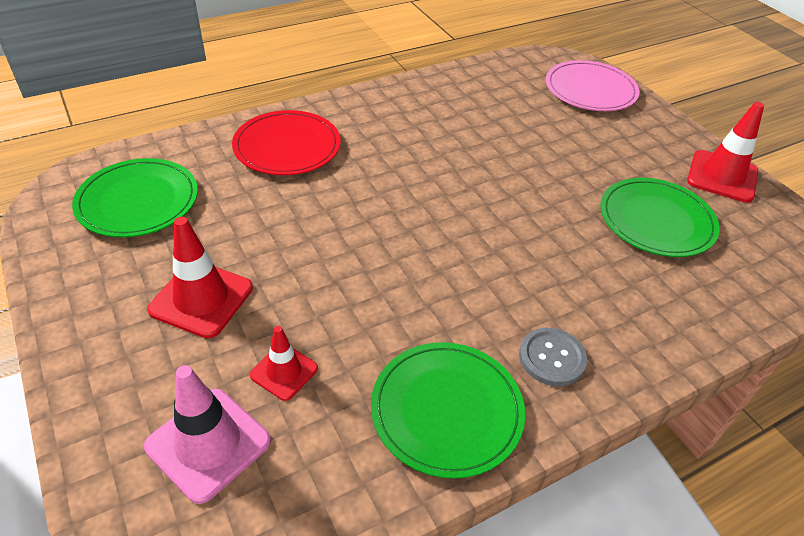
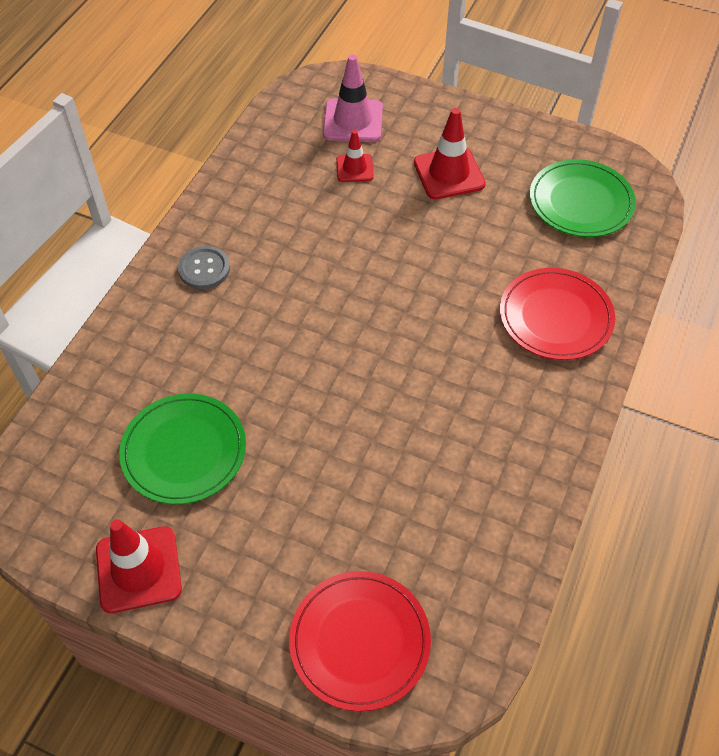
camera: 145 degrees right, 10 degrees up
green plate [371,342,525,479] -> none
pink plate [546,60,640,111] -> red plate [289,571,431,711]

